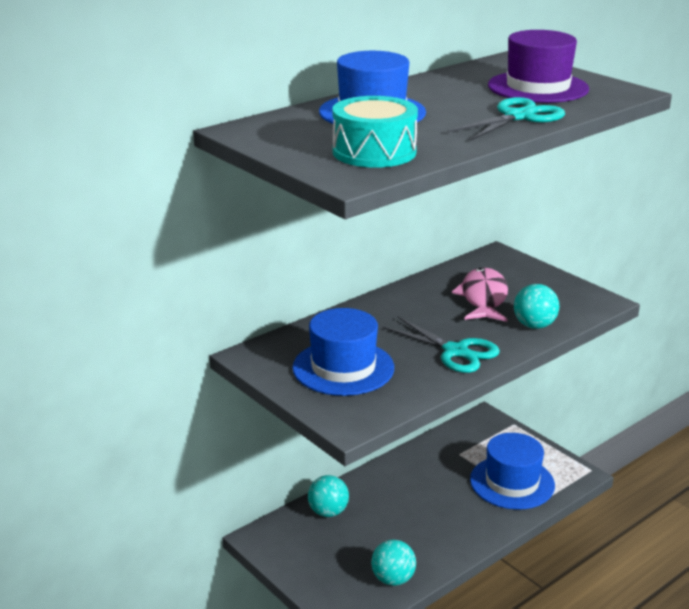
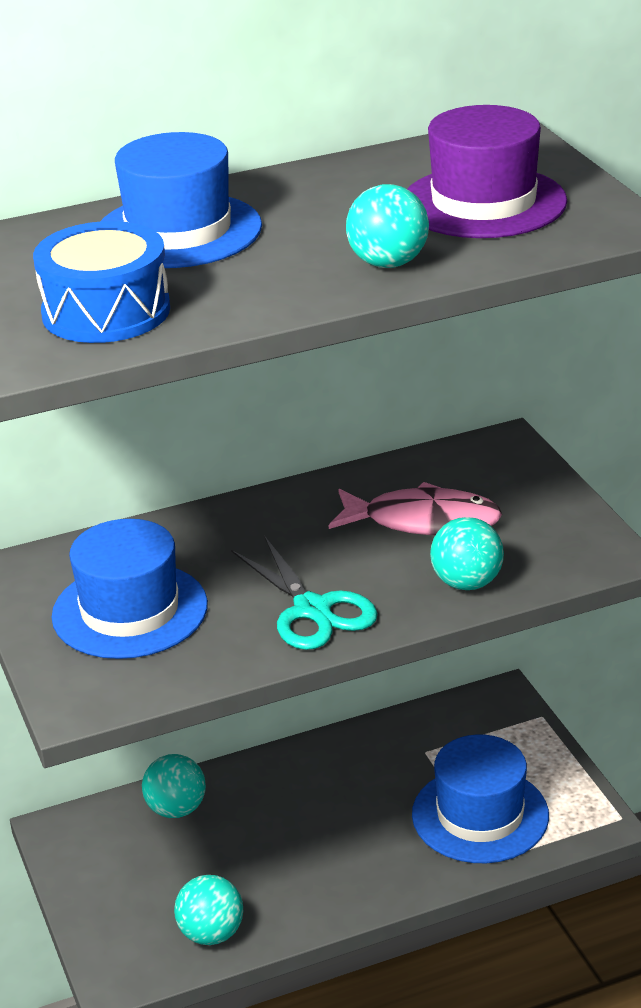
camera: 20 degrees right, 5 degrees up
turquoise drum [332,96,418,168] -> blue drum [33,221,170,343]
turquoise scissors [448,97,565,141] -> turquoise ball [346,184,429,268]
pink fish [452,267,508,322] -> pink fish turned 75 degrees clockwise [329,482,502,535]

